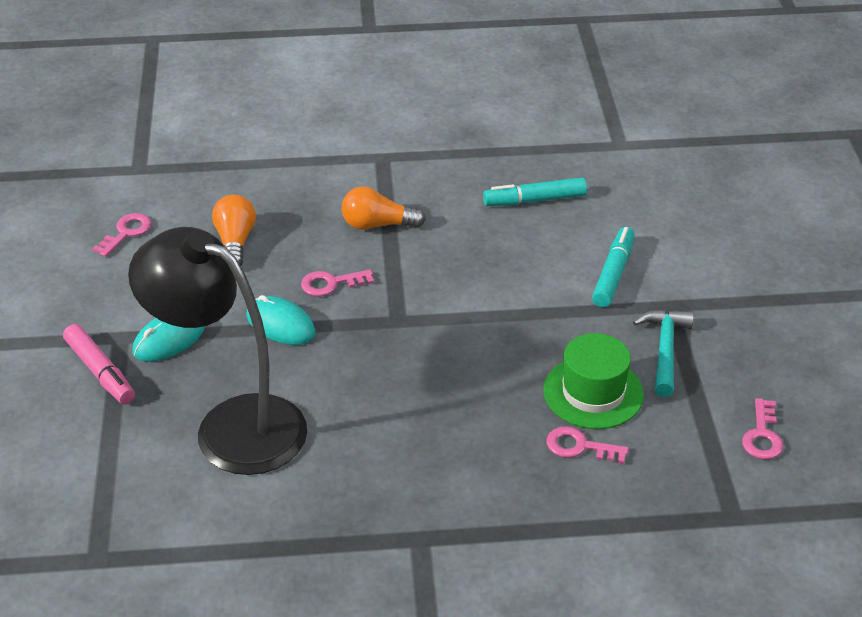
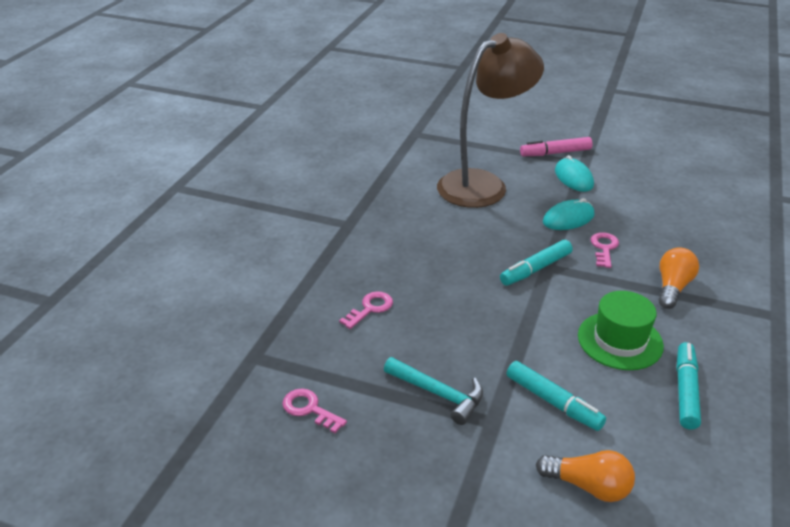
camera: 115 degrees right, 5 degrees down
pink key [92,213,151,257] -> none
black lamp [128,227,307,475] -> brown lamp [437,33,544,208]
orange light bulb [212,195,256,266] -> orange light bulb moved to [536,450,635,502]
green hat [543,333,644,429] -> green hat moved to [578,291,664,370]
none -> turquoise marker [500,240,573,285]

